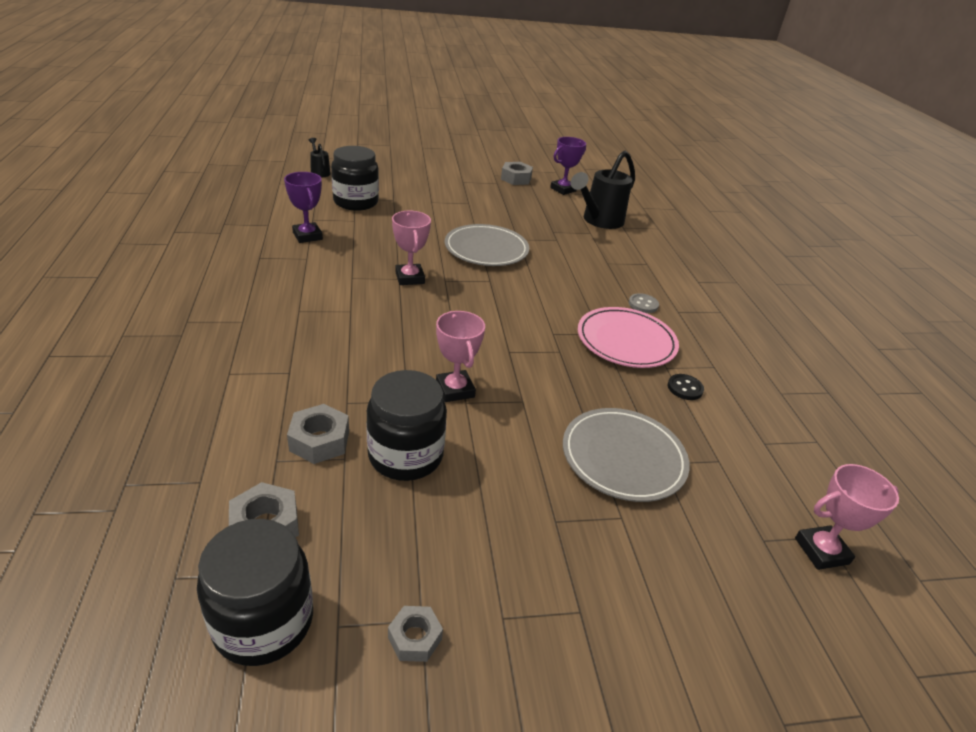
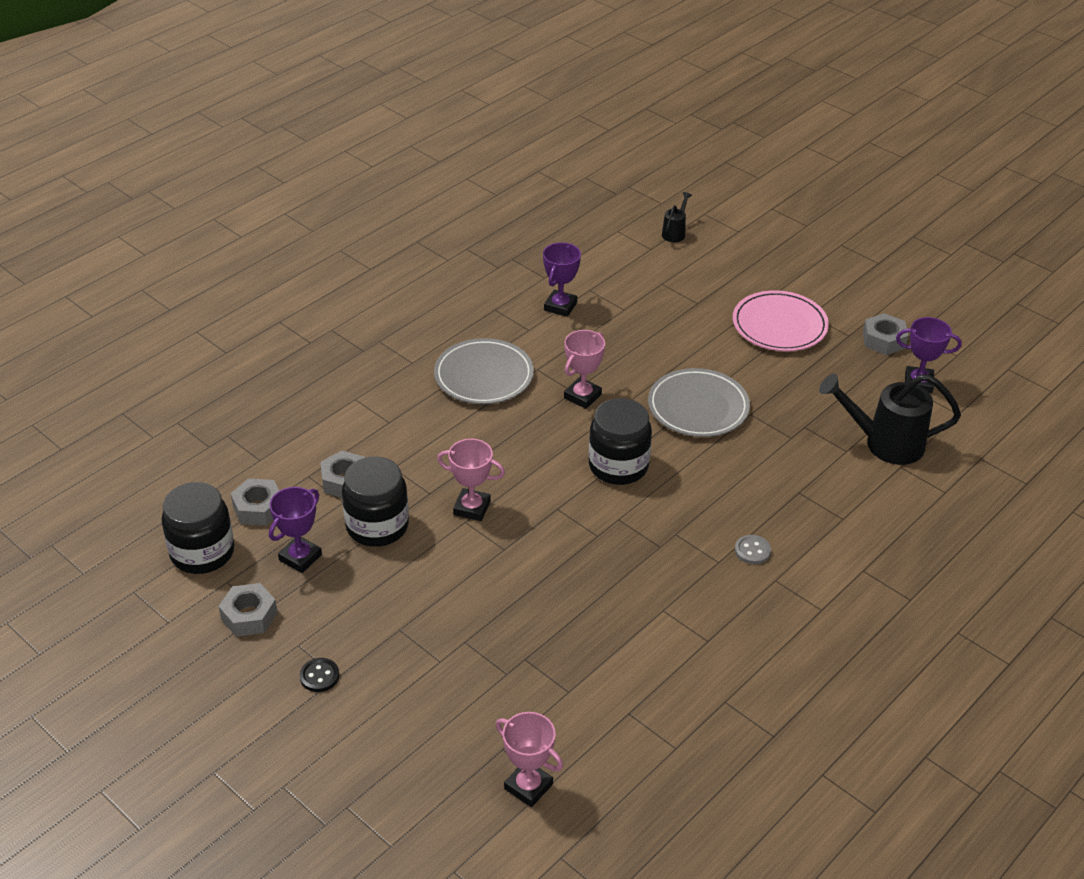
camera: 55 degrees right, 5 degrees up
black jar [331,146,379,211] -> black jar moved to [589,398,652,485]
grey nut [388,606,443,662] -> grey nut [219,583,278,636], size x1.50
pink trophy [436,311,485,402] -> pink trophy turned 75 degrees clockwise [437,439,505,521]
grey plate [563,408,690,502] -> grey plate moved to [434,338,534,404]
pink plate [578,307,679,368] -> pink plate moved to [733,290,829,351]
black button [668,374,704,400] -> black button moved to [300,658,339,692]
none -> purple trophy [269,487,322,573]

